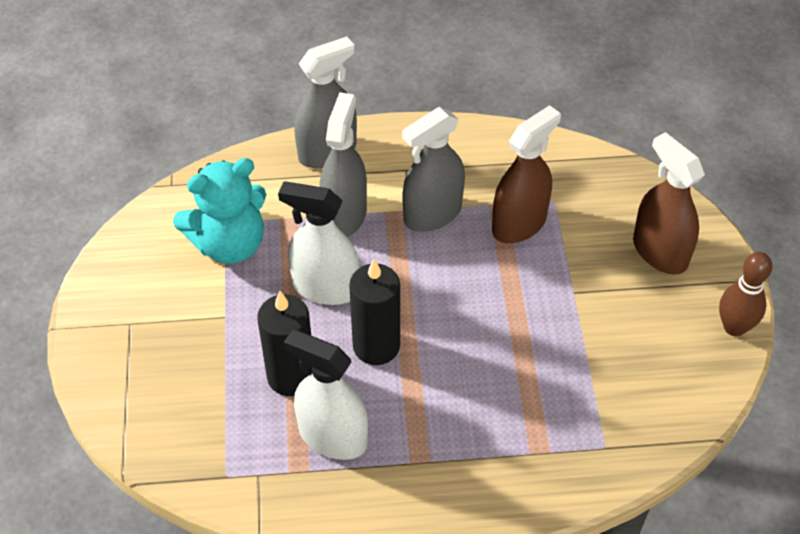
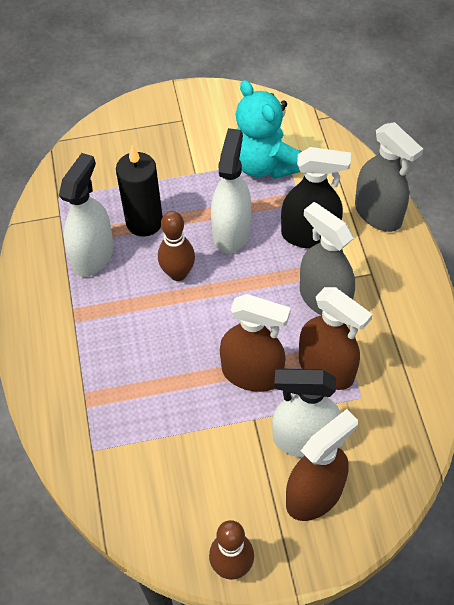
camera: 85 degrees right, 5 degrees up
grey spray bottle [320,92,367,237] -> black spray bottle [281,147,351,249]
black candle [349,259,400,365] -> brown bowling pin [158,211,195,281]
none -> brown spray bottle [220,294,291,392]
none -> white spray bottle [272,369,341,458]

